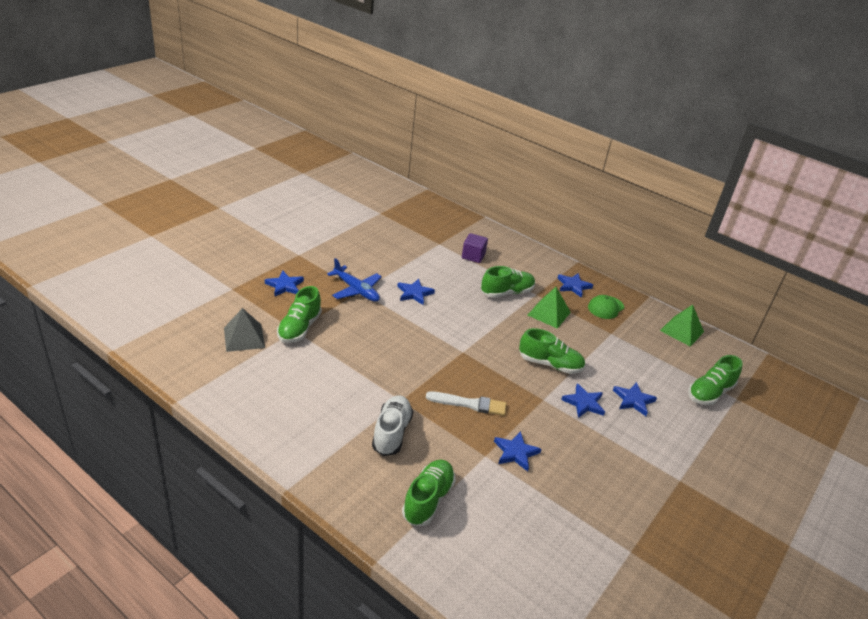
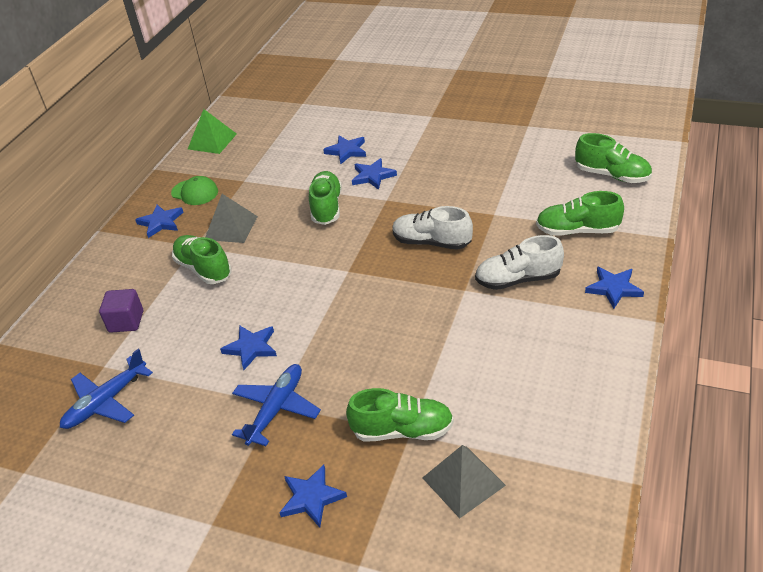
camera: 100 degrees left, 5 degrees up
white brush [426,392,507,416] -> white shoe [393,206,473,250]
blue star [494,431,541,472] -> blue star moved to [585,266,644,309]
green pyramid [528,287,571,329] -> grey pyramid [206,194,258,243]
green shoe [688,355,743,405] -> green shoe moved to [575,133,652,183]
none -> blue plane [60,349,153,429]

